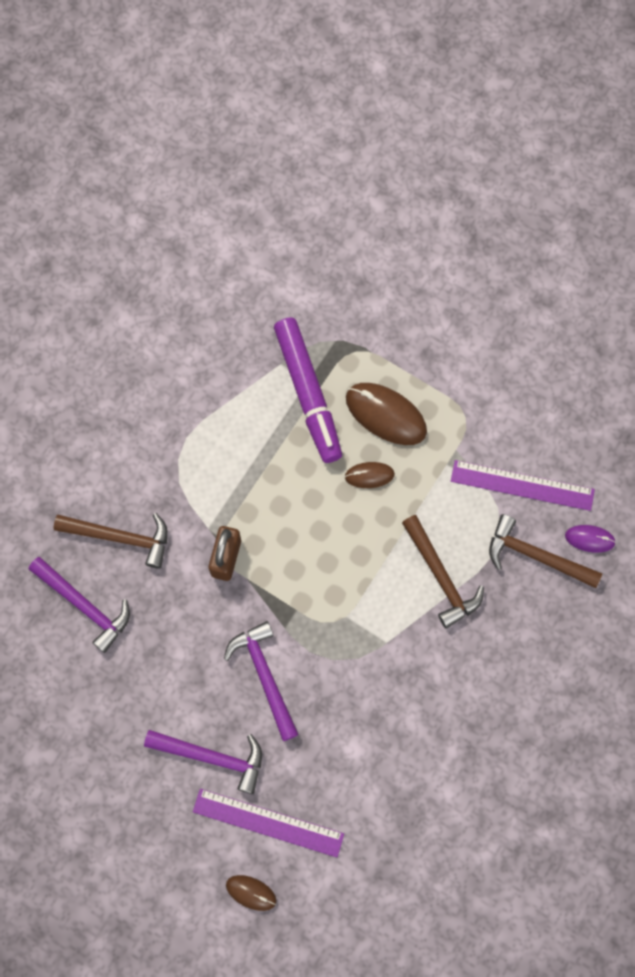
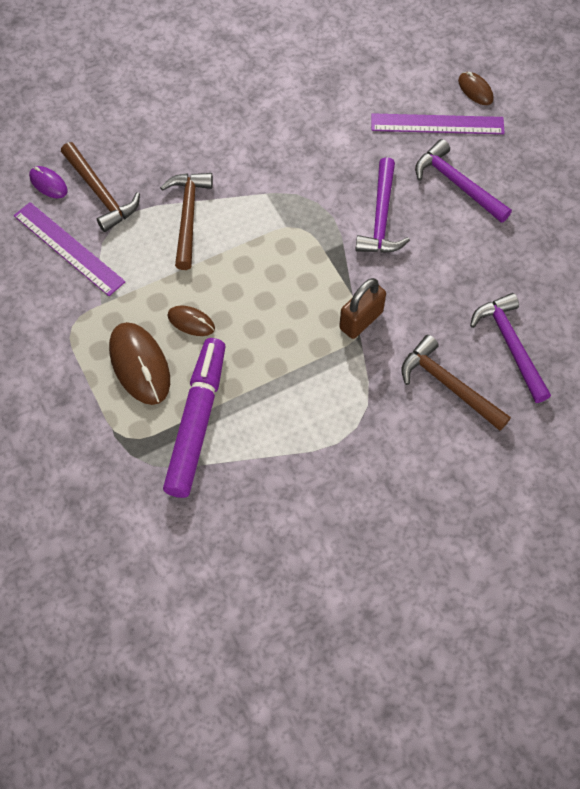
camera: 150 degrees left, 10 degrees down
purple ruler [193,789,344,857] -> purple ruler turned 45 degrees counterclockwise [371,113,505,134]

